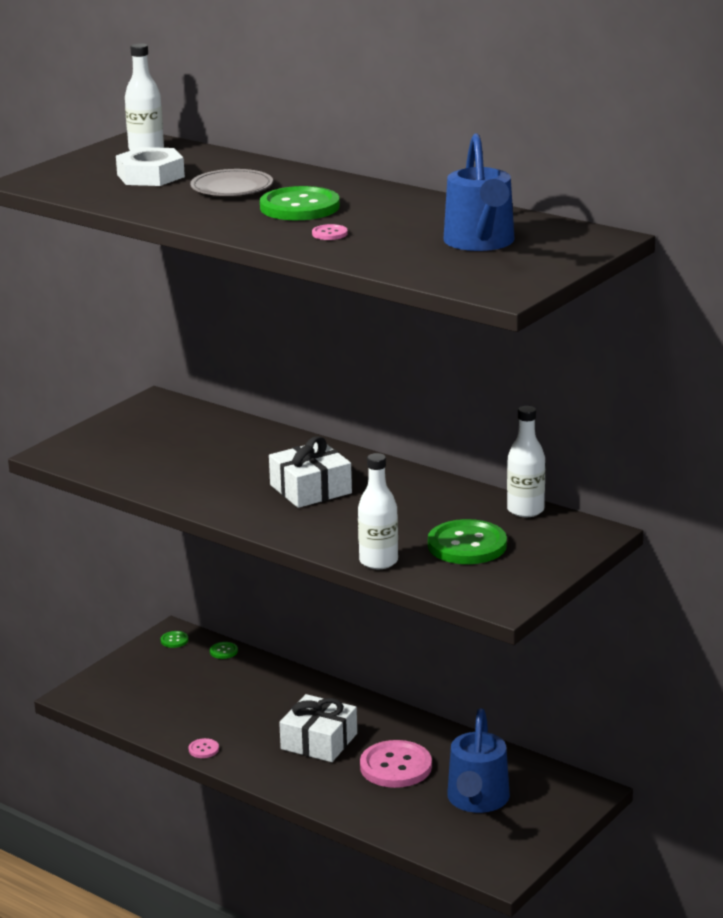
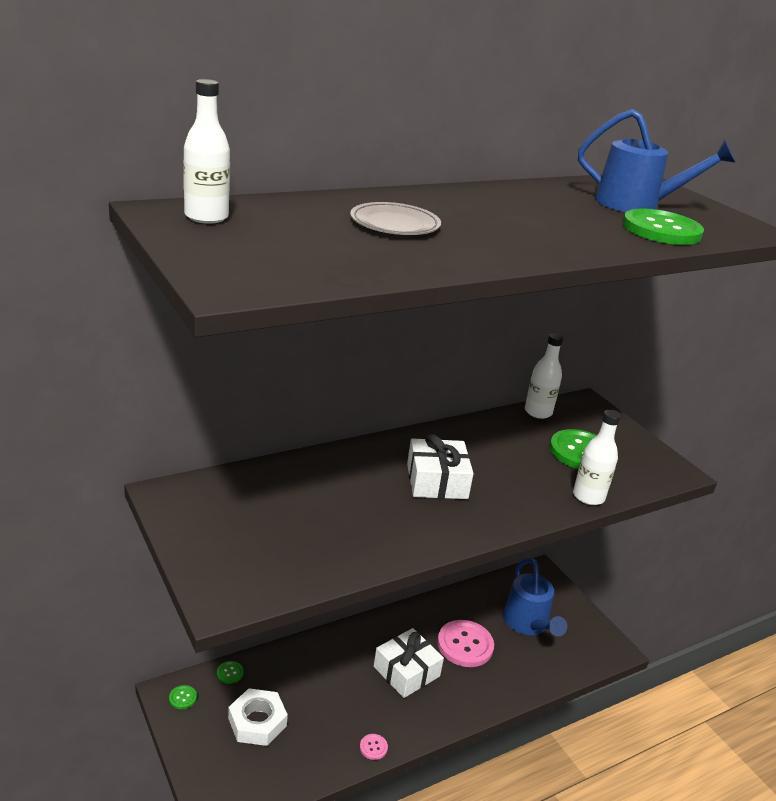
camera: 70 degrees left, 5 degrees up
white nut [116,147,185,186] -> white nut moved to [228,688,288,746]
green button [260,186,340,220] -> green button moved to [623,208,704,245]
pink button [312,224,348,240] -> none
blue watering can [447,708,510,813] -> blue watering can turned 45 degrees clockwise [503,558,567,637]

